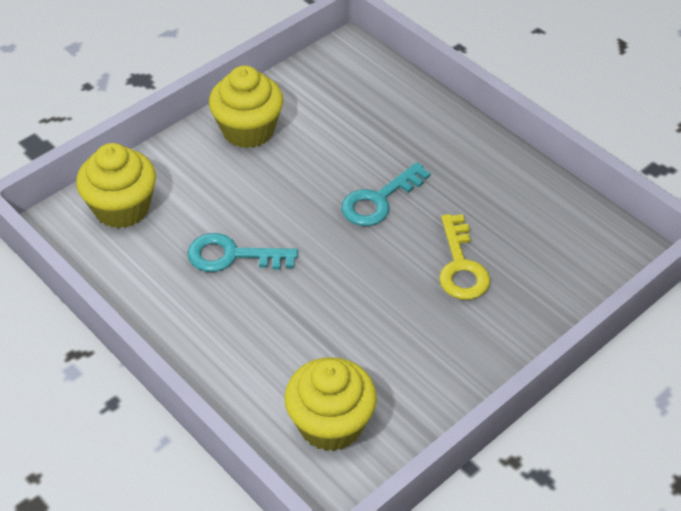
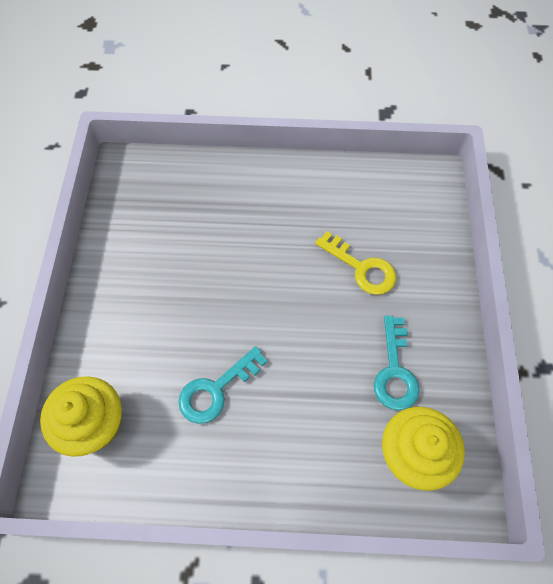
camera: 45 degrees left, 15 degrees up
yellow cupcake [209,66,284,148] -> none
turquoise key [341,162,430,226] -> turquoise key moved to [374,316,420,410]

